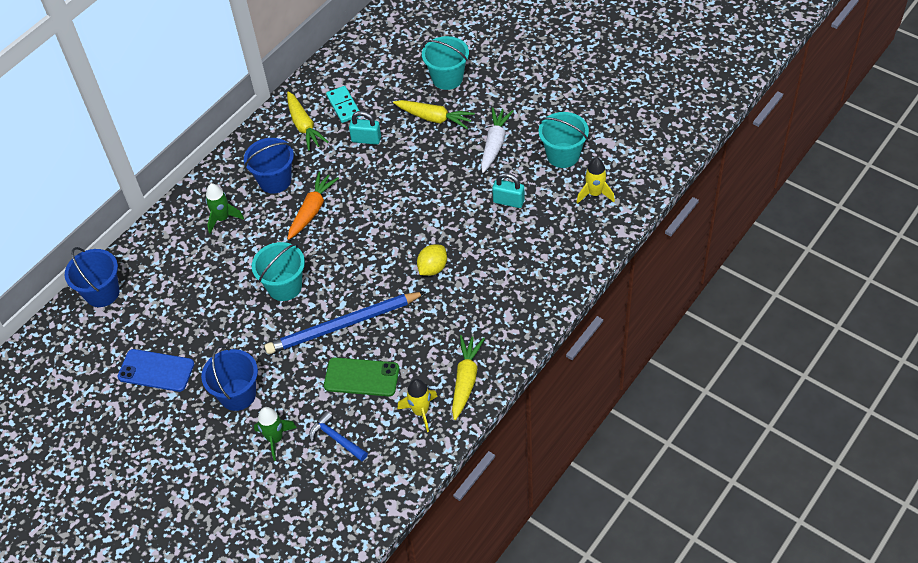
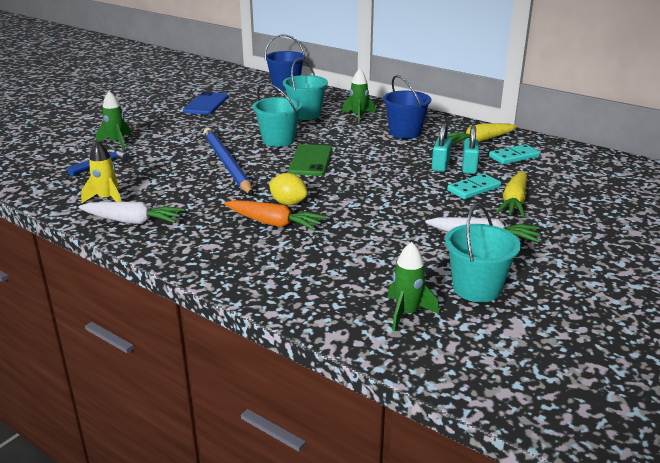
camera: 85 degrees right, 25 degrees down
blue bucket [201,345,258,411] -> none
orange carrot [287,172,339,240] -> orange carrot moved to [224,200,326,230]
green phone [324,357,399,397] -> green phone moved to [288,144,332,176]
turquoise bucket [422,36,469,90] -> turquoise bucket moved to [283,58,328,120]
yellow carrot [452,335,485,420] -> white carrot [78,202,185,224]
turquoise padlock [492,173,525,208] -> turquoise padlock moved to [432,123,452,172]
yellow rocket [576,158,615,204] -> green rocket [388,242,439,331]
none -> turquoise domino [447,173,501,199]

